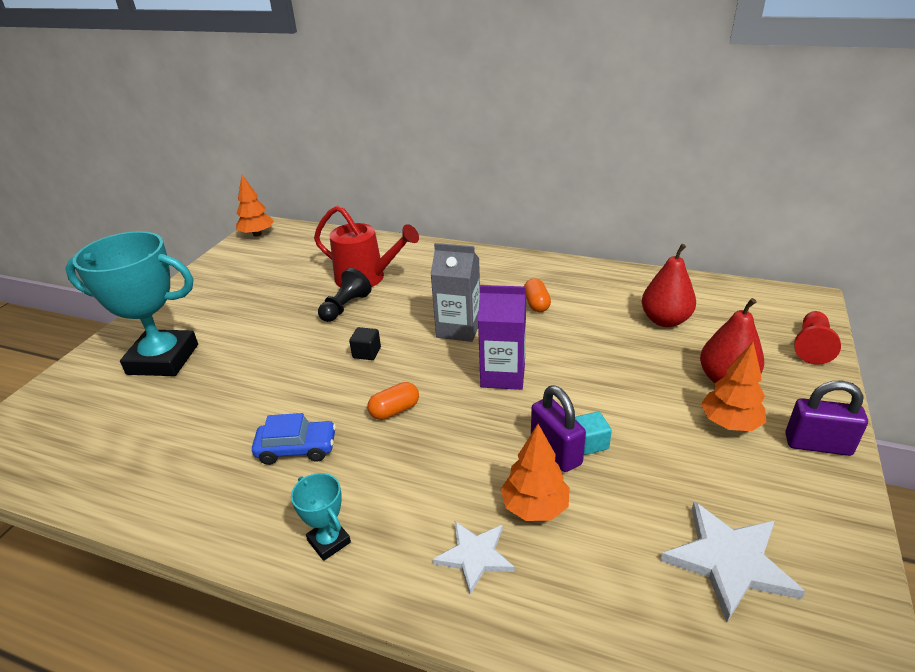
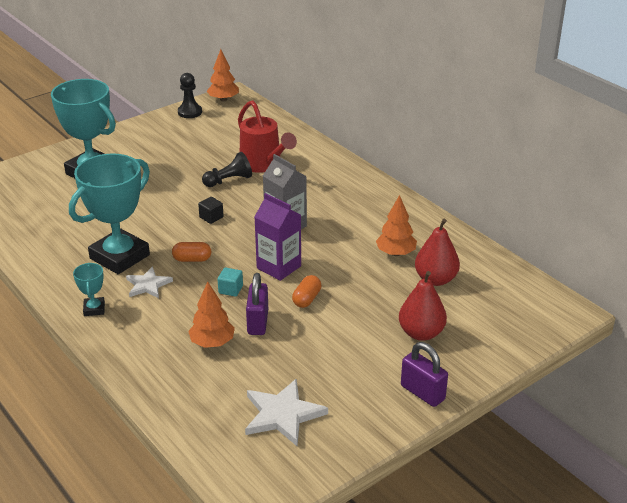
camera: 30 degrees right, 0 degrees up
blue car [252,413,336,465] -> turquoise trophy [69,153,150,274]
white star [432,522,515,595] -> white star moved to [126,266,173,298]
orange capsule [524,278,551,312] -> orange capsule moved to [292,275,321,308]
turquoise cube [575,411,612,455] -> turquoise cube moved to [218,268,243,297]
orange tree [701,342,766,431] -> orange tree moved to [376,195,417,256]
red pawn [794,311,841,365] -> none
none -> black pawn [178,73,202,118]

